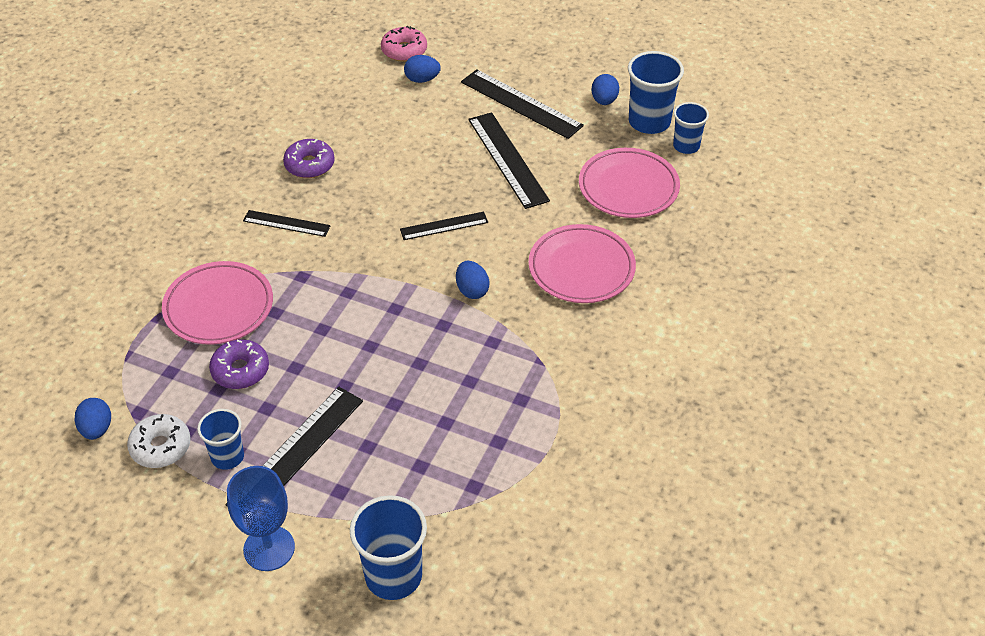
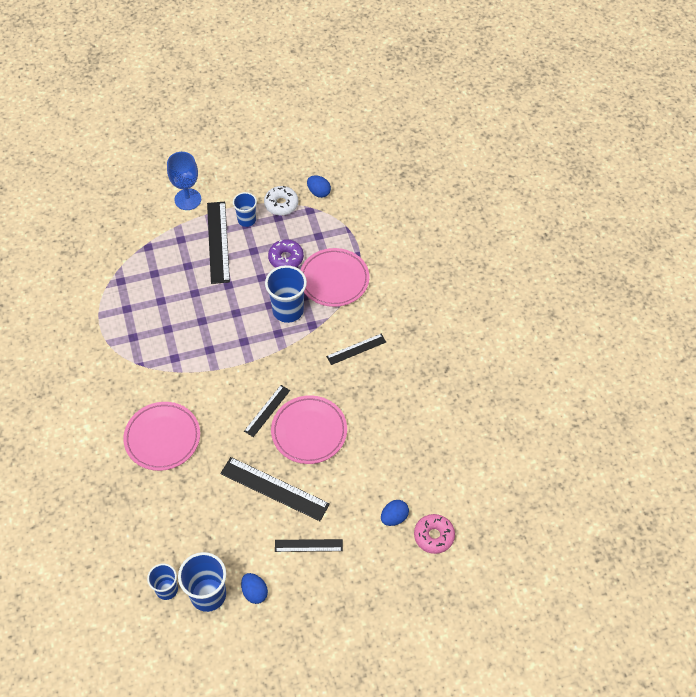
camera: 140 degrees right, 10 degrees up
purple donut [283,139,335,178] -> none
blue cup [350,495,427,600] -> blue cup moved to [265,265,307,323]
blue egg [456,261,490,299] -> none
black ruler [461,69,584,139] -> black ruler [275,539,343,552], size x0.58
pink plate [579,148,680,218] -> pink plate moved to [271,395,347,464]

